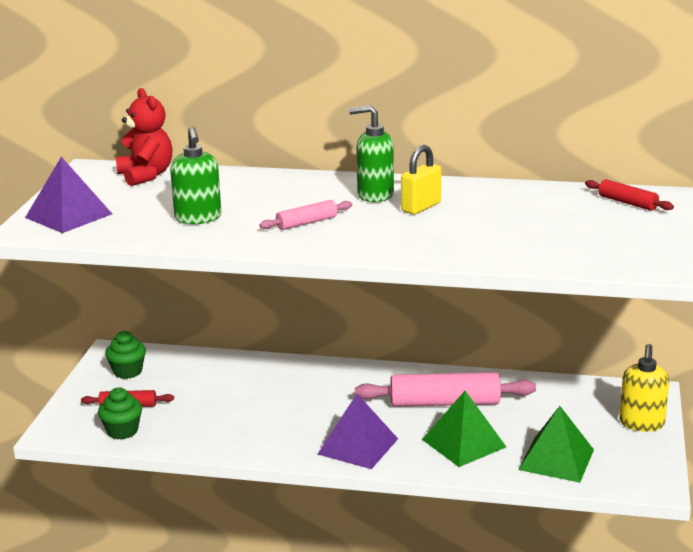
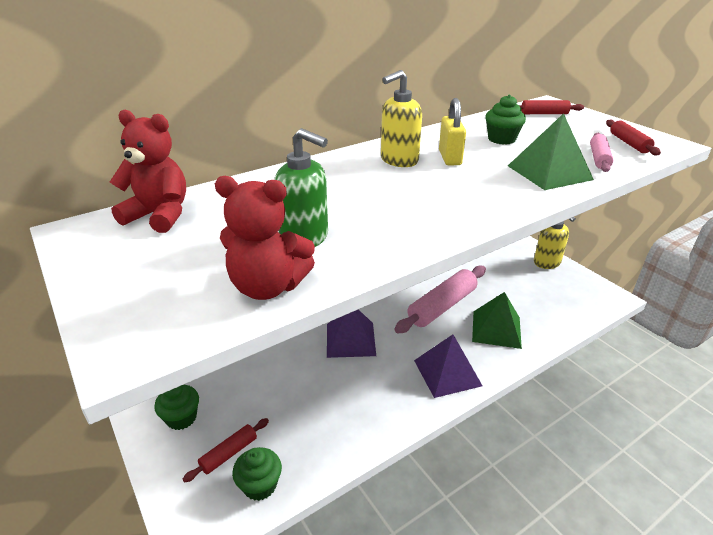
camera: 45 degrees left, 10 degrees up
purple pyramid [25,157,112,233] -> purple pyramid moved to [327,309,376,358]
pink rolling pin [260,200,352,230] -> pink rolling pin moved to [590,133,614,172]
green soap dispenser [349,105,394,202] -> yellow soap dispenser [381,70,422,167]
green pyramid [519,406,594,483] -> green pyramid moved to [508,113,594,190]
none -> red teddy bear [215,176,315,300]
none -> green cupcake [485,95,526,145]
none -> red rolling pin [606,119,661,155]

